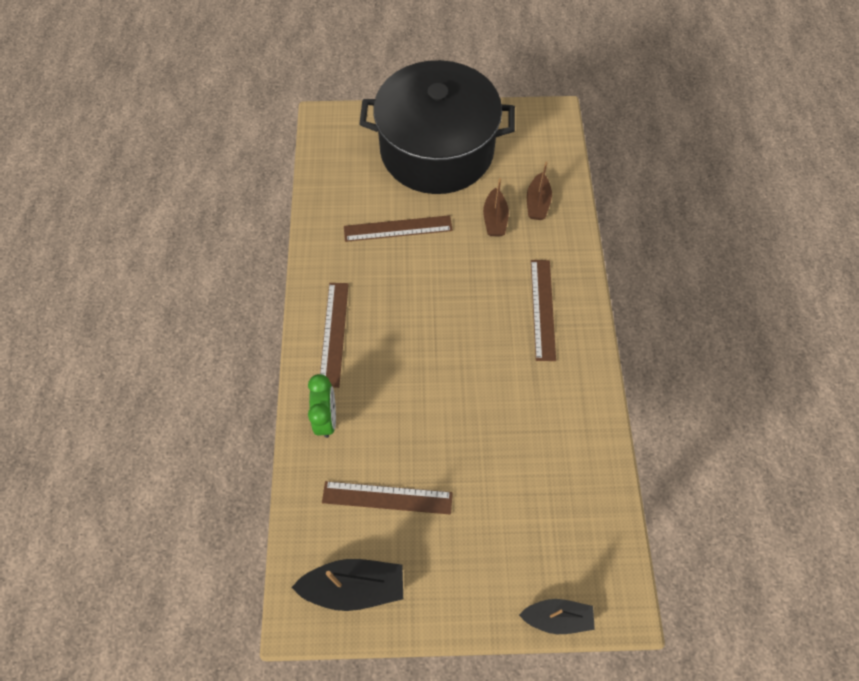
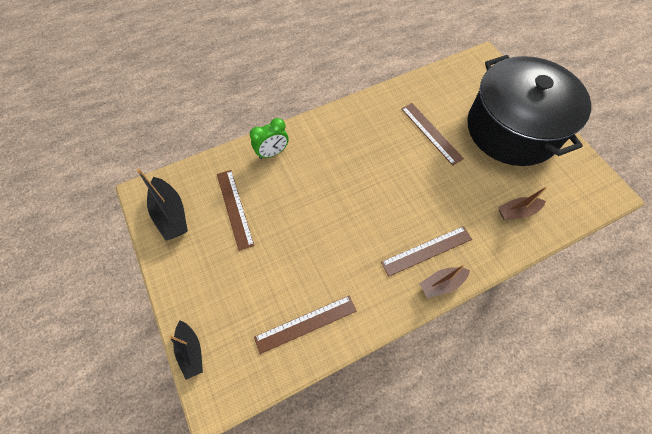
camera: 65 degrees right, 0 degrees up
brown ruler [320,283,349,388] -> brown ruler moved to [254,296,357,354]
brown boat [483,178,509,236] -> brown boat moved to [419,264,470,298]

